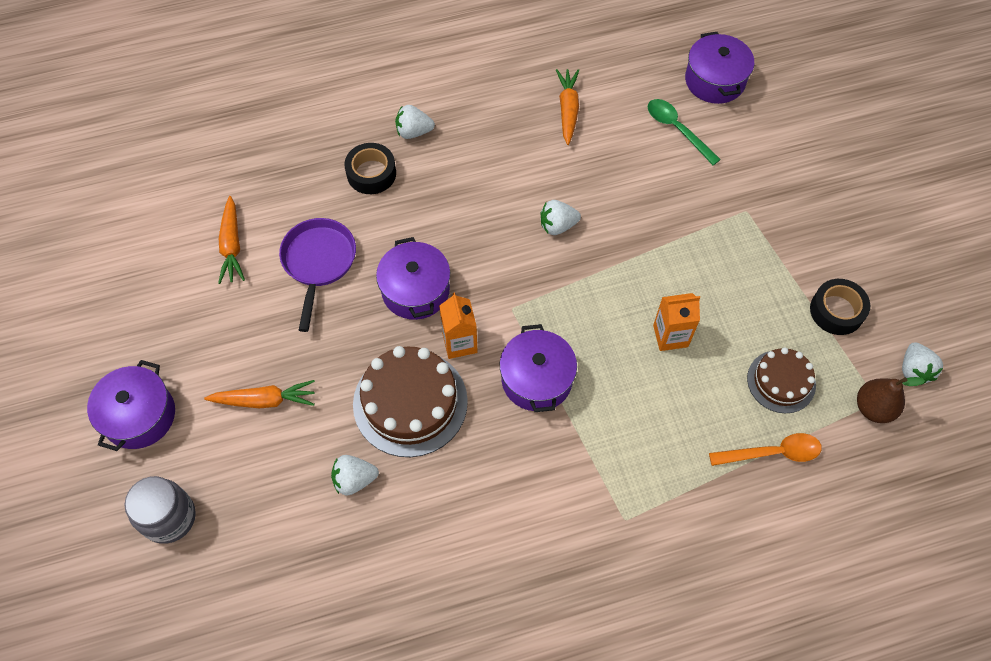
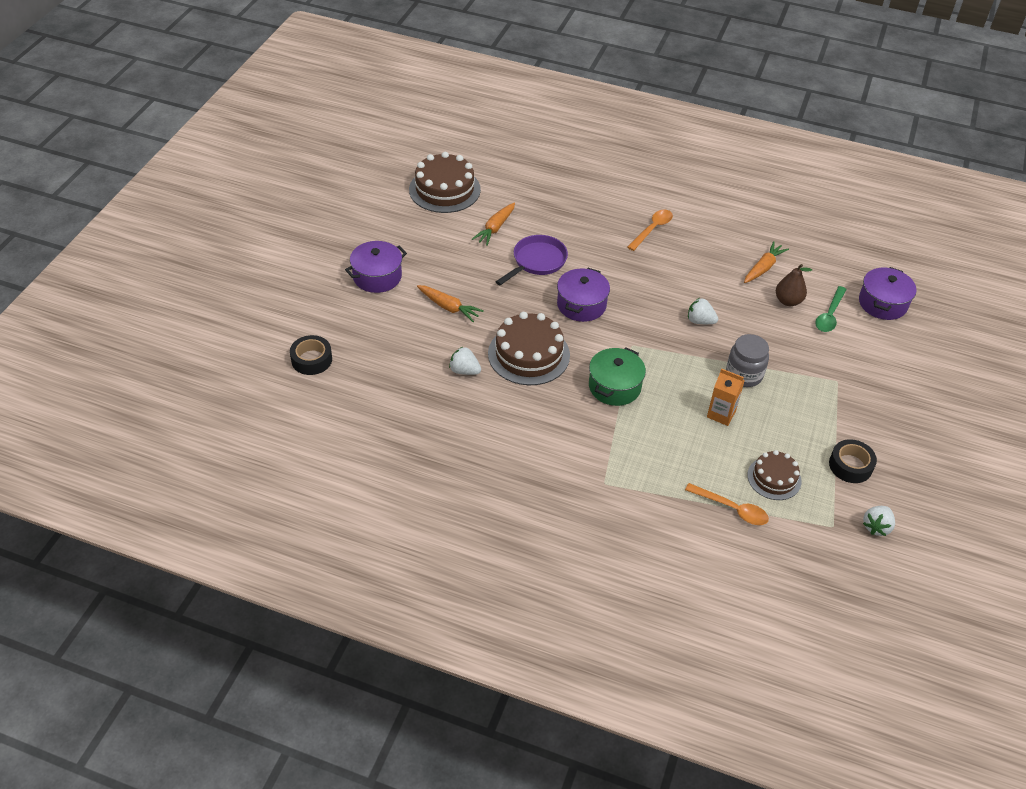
camera: 35 degrees right, 15 degrees down
grey jar [124,476,196,544] -> grey jar moved to [726,334,769,387]
black tape [344,143,396,194] -> black tape moved to [290,335,332,375]
white strawberry [395,105,435,139] -> orange spoon [627,210,673,251]
orange carton [439,292,478,359] -> none
purple pot [500,324,577,412] -> green pot [589,348,646,406]
green spoon [647,99,721,165] -> green spoon turned 150 degrees counterclockwise [815,286,847,332]
brown pear [857,377,925,423] -> brown pear moved to [776,264,812,306]
none -> brown cake [409,152,481,213]

